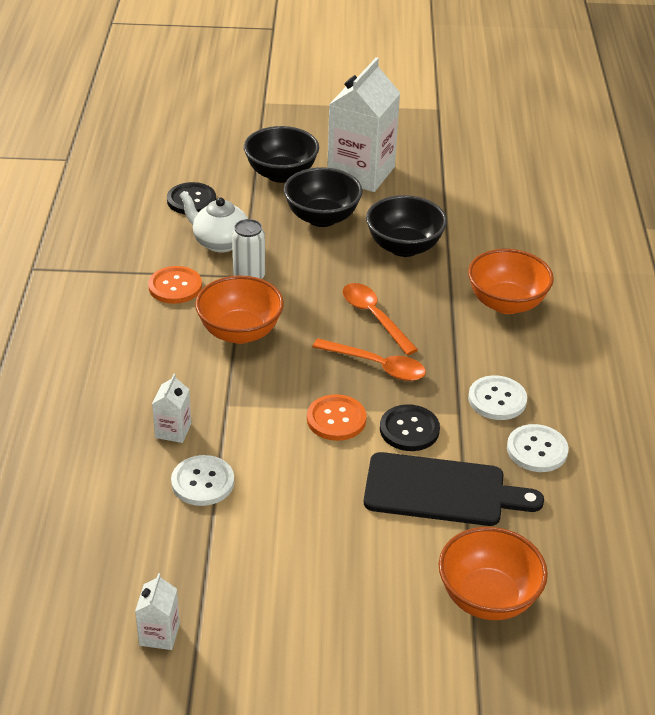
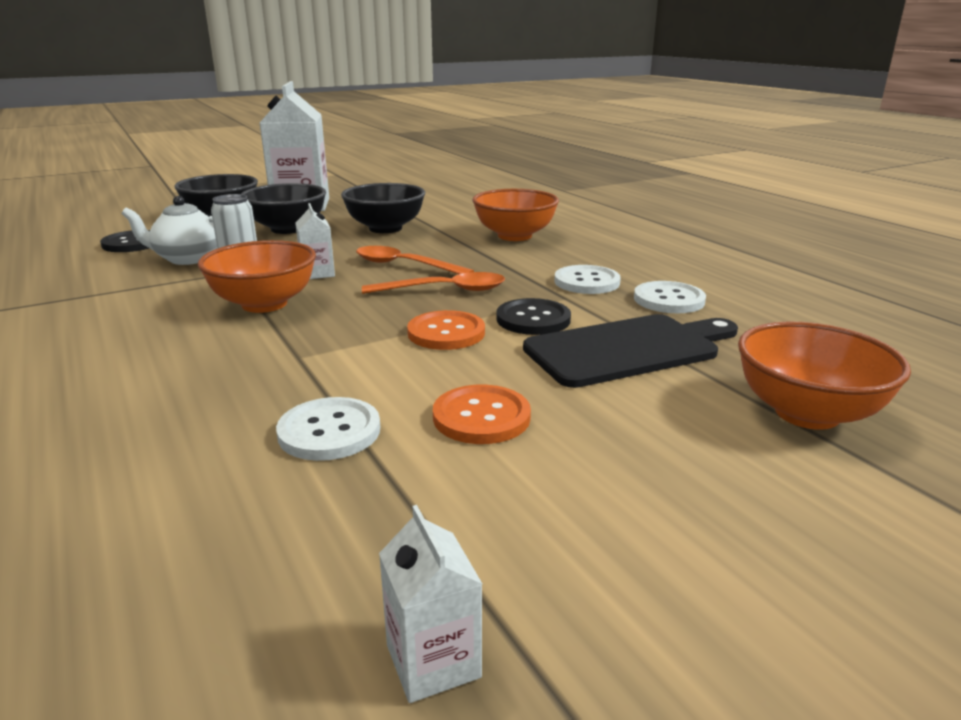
camera: 30 degrees left, 15 degrees down
orange button [148,266,202,304] -> orange button moved to [433,385,531,444]
white carton [152,374,191,443] -> white carton moved to [295,203,335,279]

